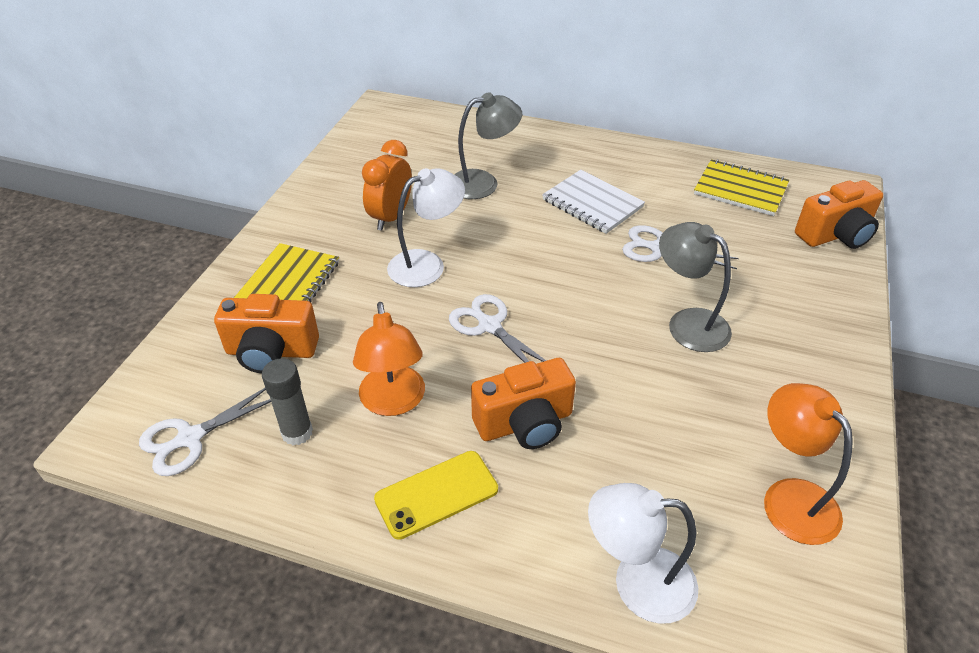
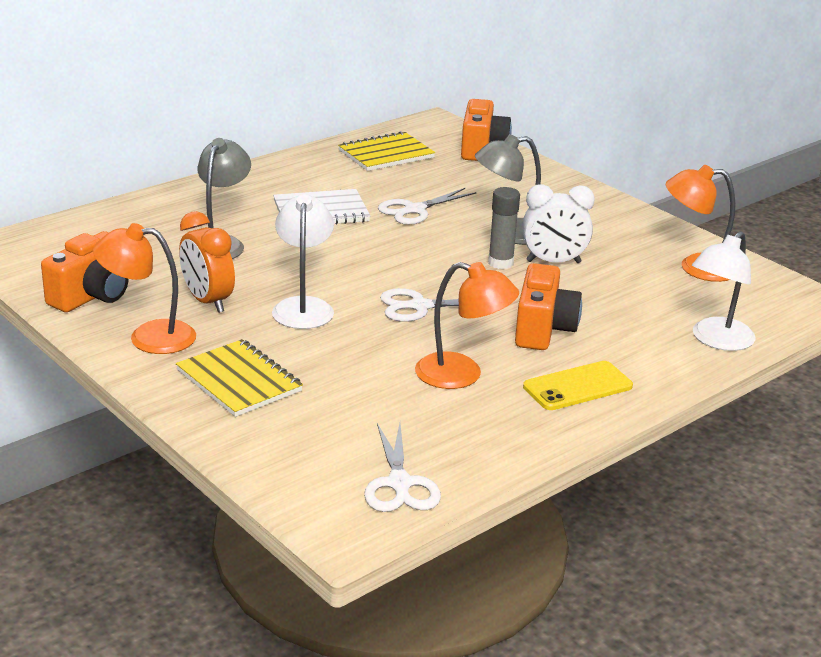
camera: 60 degrees left, 15 degrees down
orange camera [214,294,319,373] -> orange camera moved to [41,231,129,312]
grey glue stick [262,358,313,445] -> grey glue stick moved to [488,187,520,269]
yellow phone [374,451,498,540] -> yellow phone turned 60 degrees clockwise [523,361,633,410]
none -> orange lamp [93,223,196,354]
none -> white clock [522,184,595,263]

